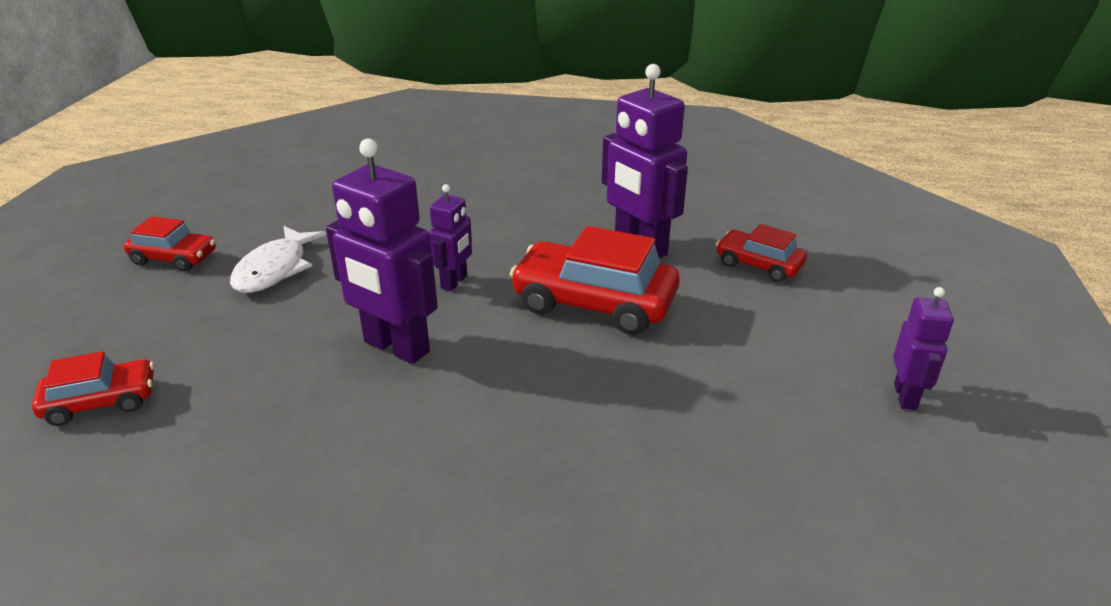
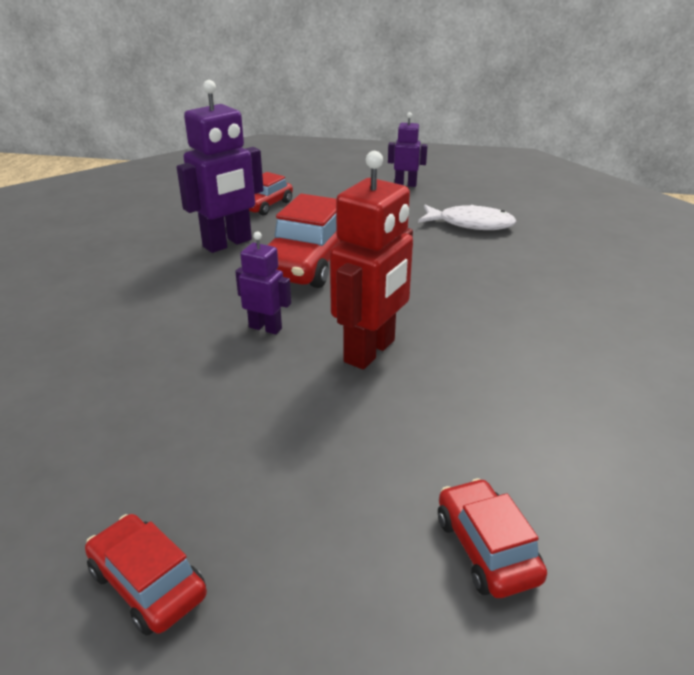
camera: 90 degrees left, 0 degrees up
red car [124,216,216,272] -> red car turned 60 degrees counterclockwise [85,514,207,636]
white fish [230,226,327,293] -> white fish moved to [418,205,517,230]
purple robot [326,139,438,364] -> red robot [330,151,413,369]

